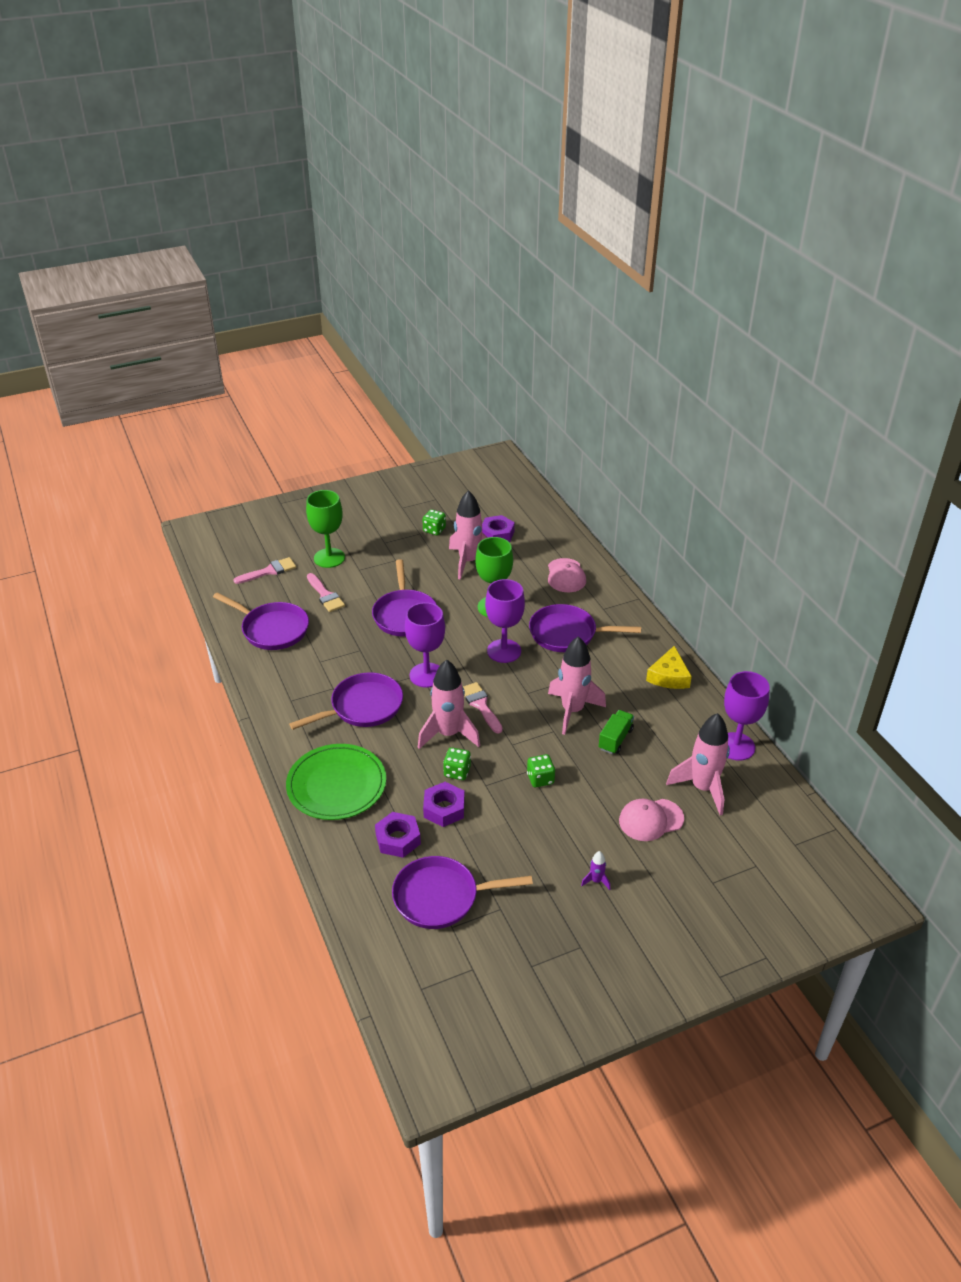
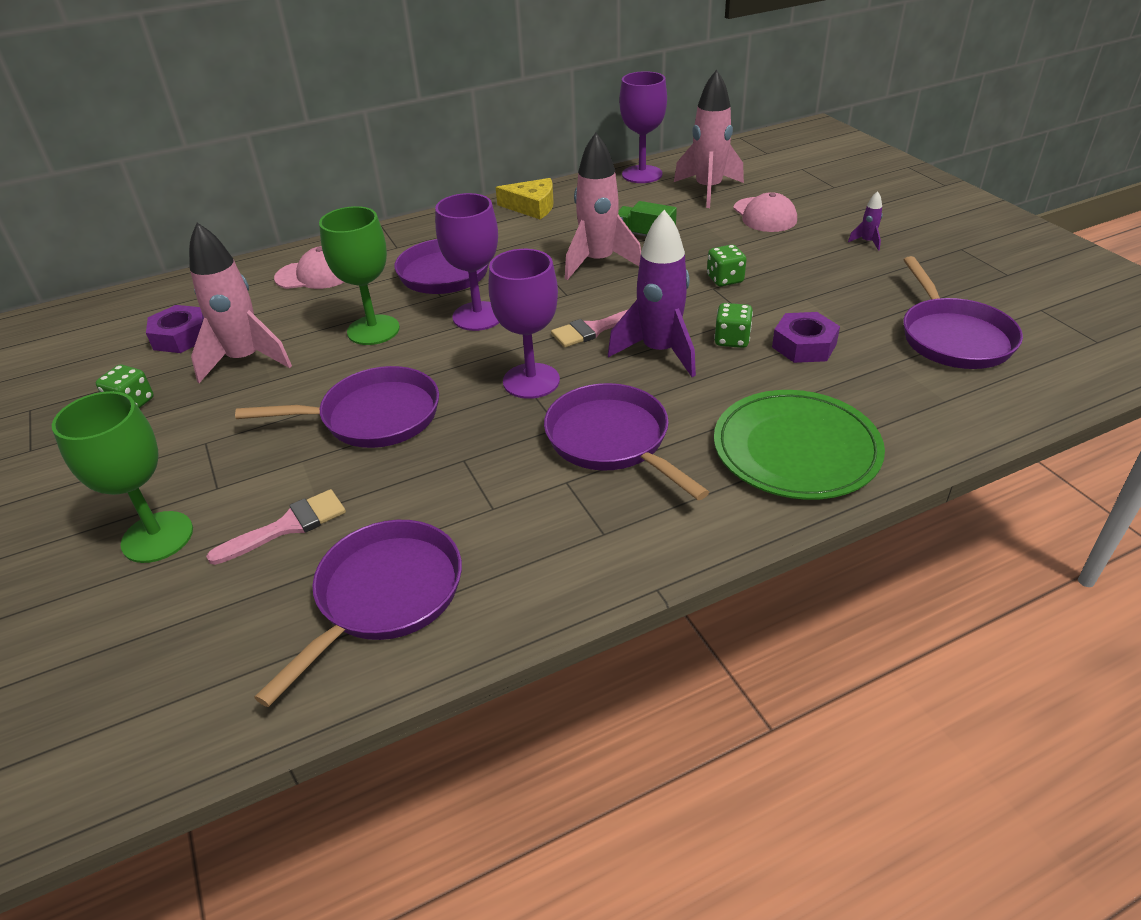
camera: 90 degrees left, 0 degrees up
pink brush [234,557,296,584] -> none
purple nut [375,812,421,858] -> none
pink rocket [418,660,480,749] -> purple rocket [608,210,696,377]

